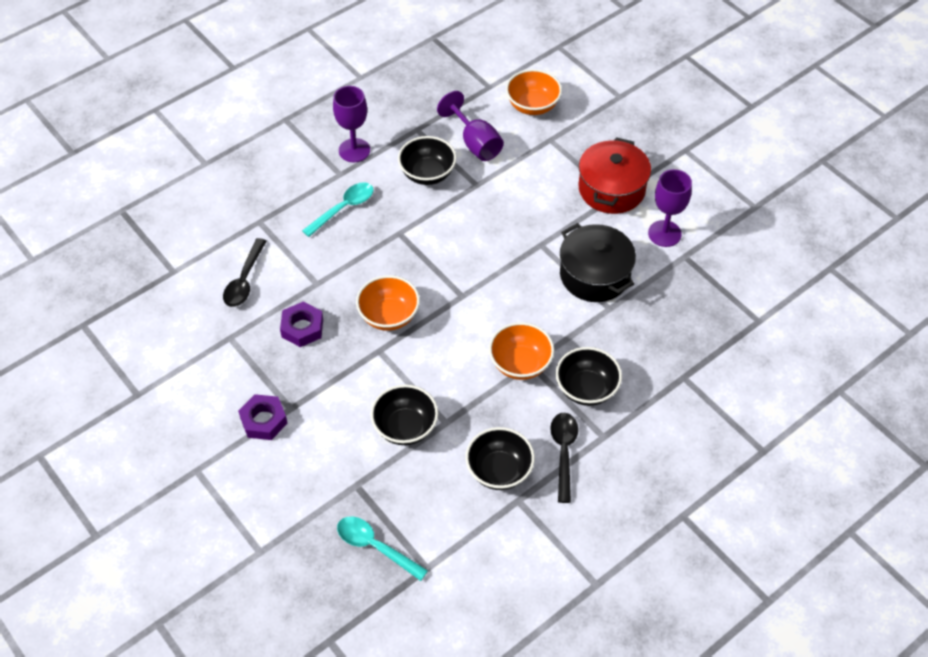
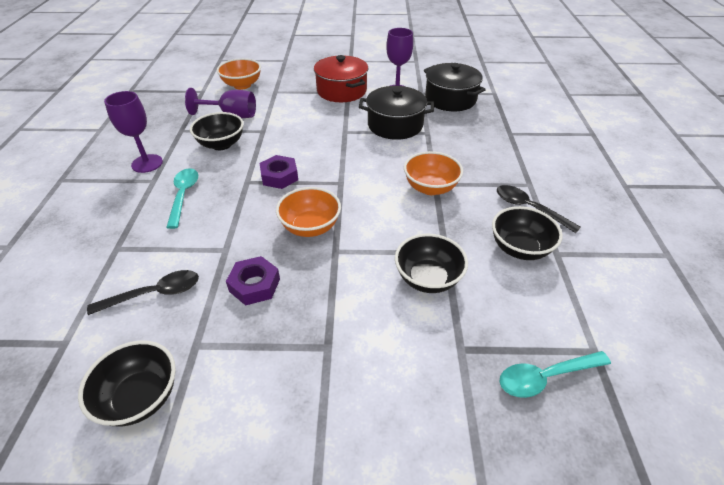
camera: 50 degrees left, 10 degrees down
black spoon [223,238,267,307] -> black spoon turned 75 degrees counterclockwise [87,270,199,315]
purple nut [238,394,288,440] -> purple nut moved to [260,155,298,189]
black bowl [556,347,622,406] -> black bowl moved to [78,340,176,427]
none -> black pot [424,63,486,111]

